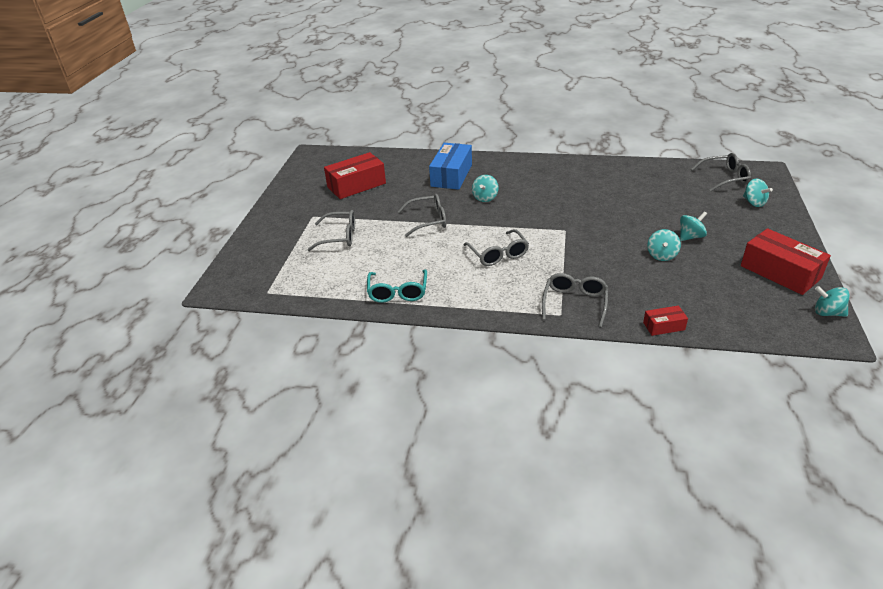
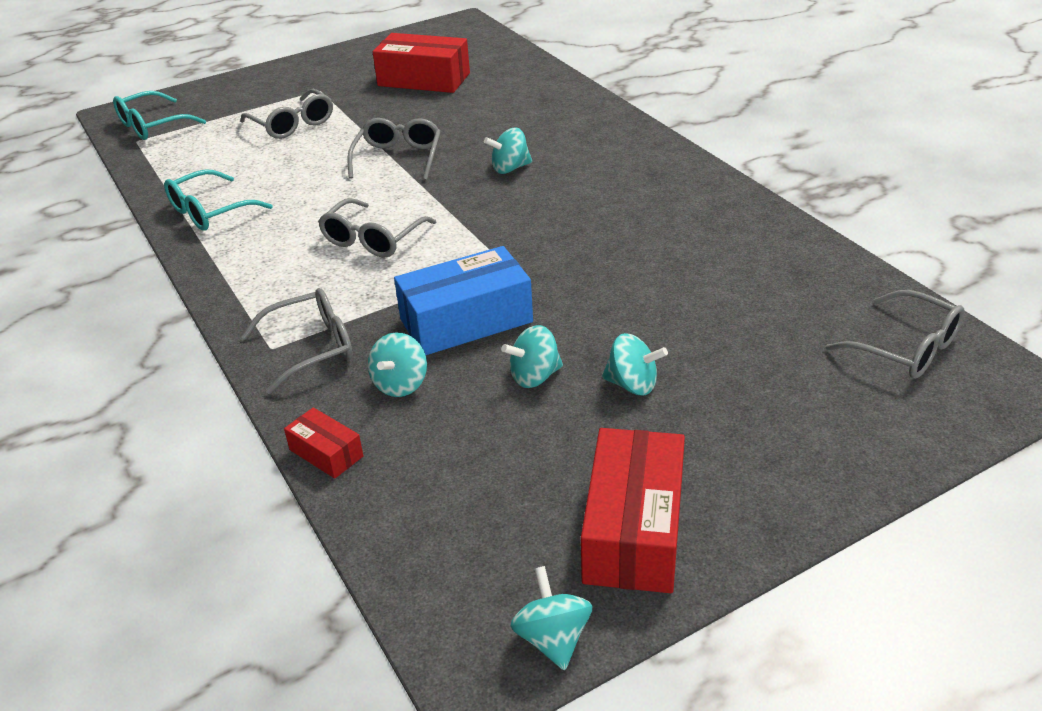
camera: 50 degrees right, 0 degrees up
grey glasses [398,194,446,237] -> grey glasses turned 120 degrees counterclockwise [347,118,441,181]
blue box [429,143,472,190] -> blue box moved to [394,246,533,355]
turquoise spinning top [743,179,773,207] -> turquoise spinning top moved to [368,332,427,397]
none -> turquoise glasses [113,91,206,140]

